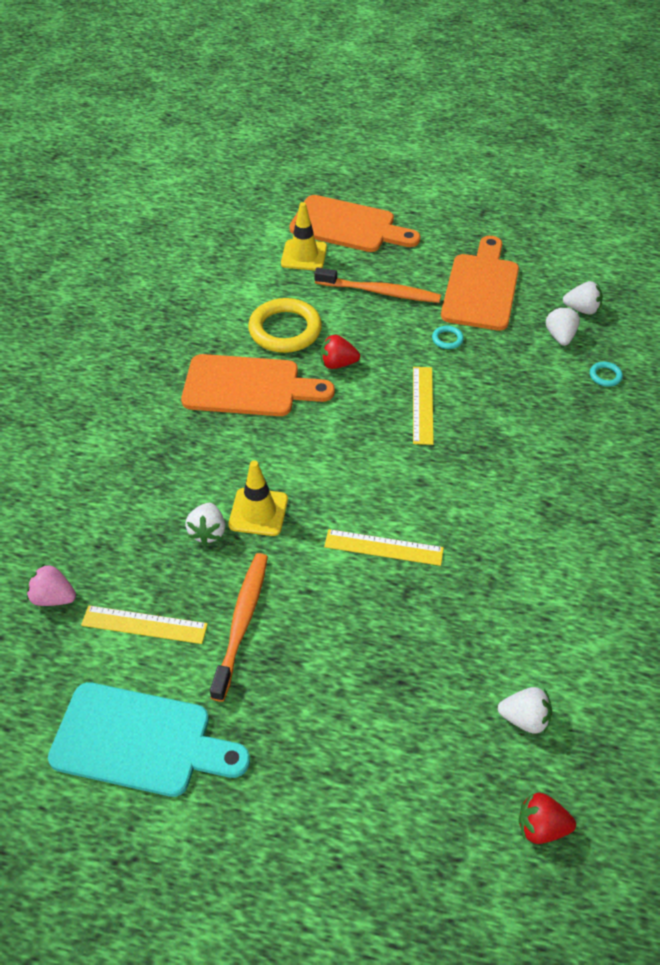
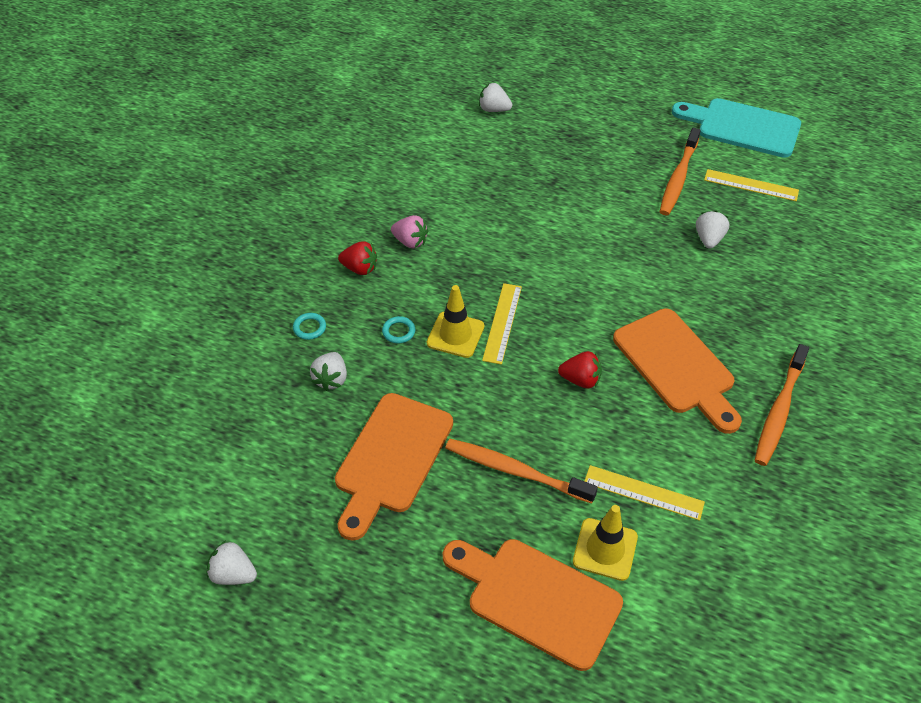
camera: 170 degrees left, 0 degrees up
pink strawberry [27,564,76,606] -> pink strawberry moved to [391,215,428,249]
orange cutting board [181,354,335,416] -> orange cutting board turned 135 degrees counterclockwise [613,308,742,434]
yellow traffic cone [228,460,288,536] -> yellow traffic cone moved to [427,285,484,358]
yellow ring [248,298,322,353] -> none
yellow ruler [324,529,444,566] -> yellow ruler moved to [584,465,705,521]
turquoise ring [432,326,464,349] -> turquoise ring moved to [382,316,416,344]
red strawberry [519,792,576,844] -> red strawberry moved to [338,241,377,275]
white strawberry [563,281,603,315] -> white strawberry moved to [206,540,257,585]
none -> orange toothbrush [755,344,809,466]

